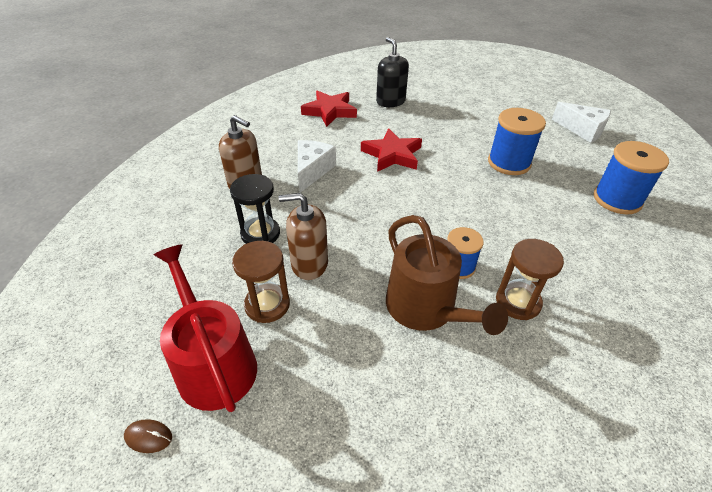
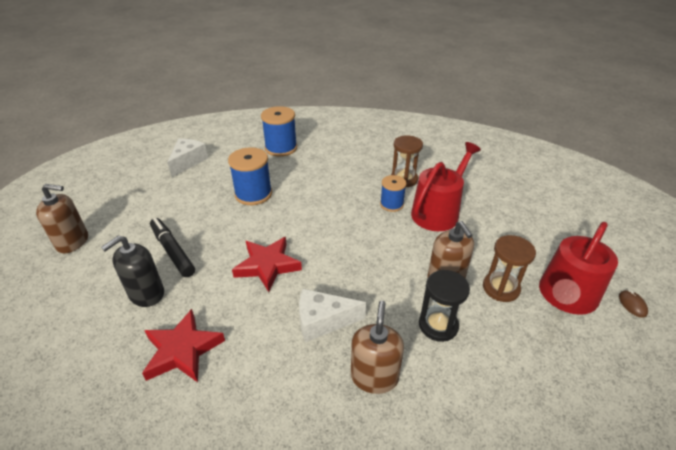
camera: 110 degrees left, 5 degrees down
brown watering can [386,215,508,335] -> red watering can [411,142,481,231]
none -> brown soap dispenser [36,184,88,253]
none -> black marker [150,218,195,277]

